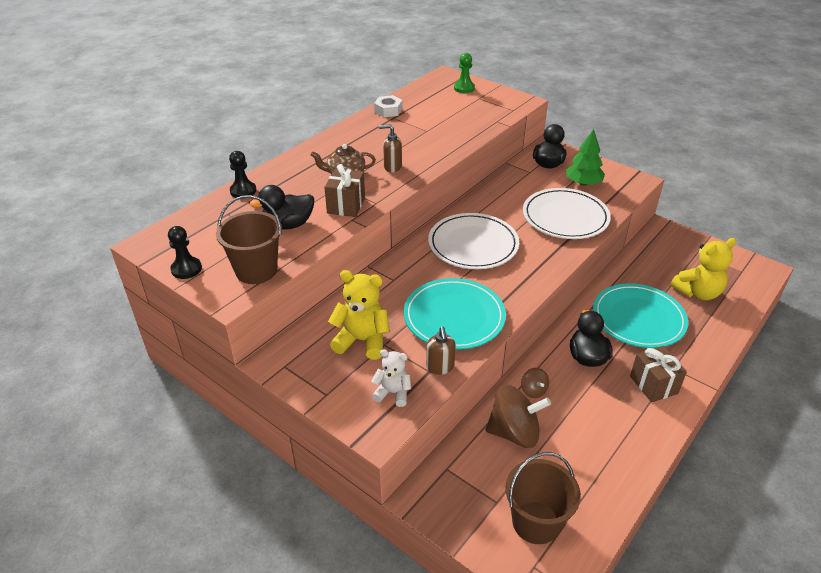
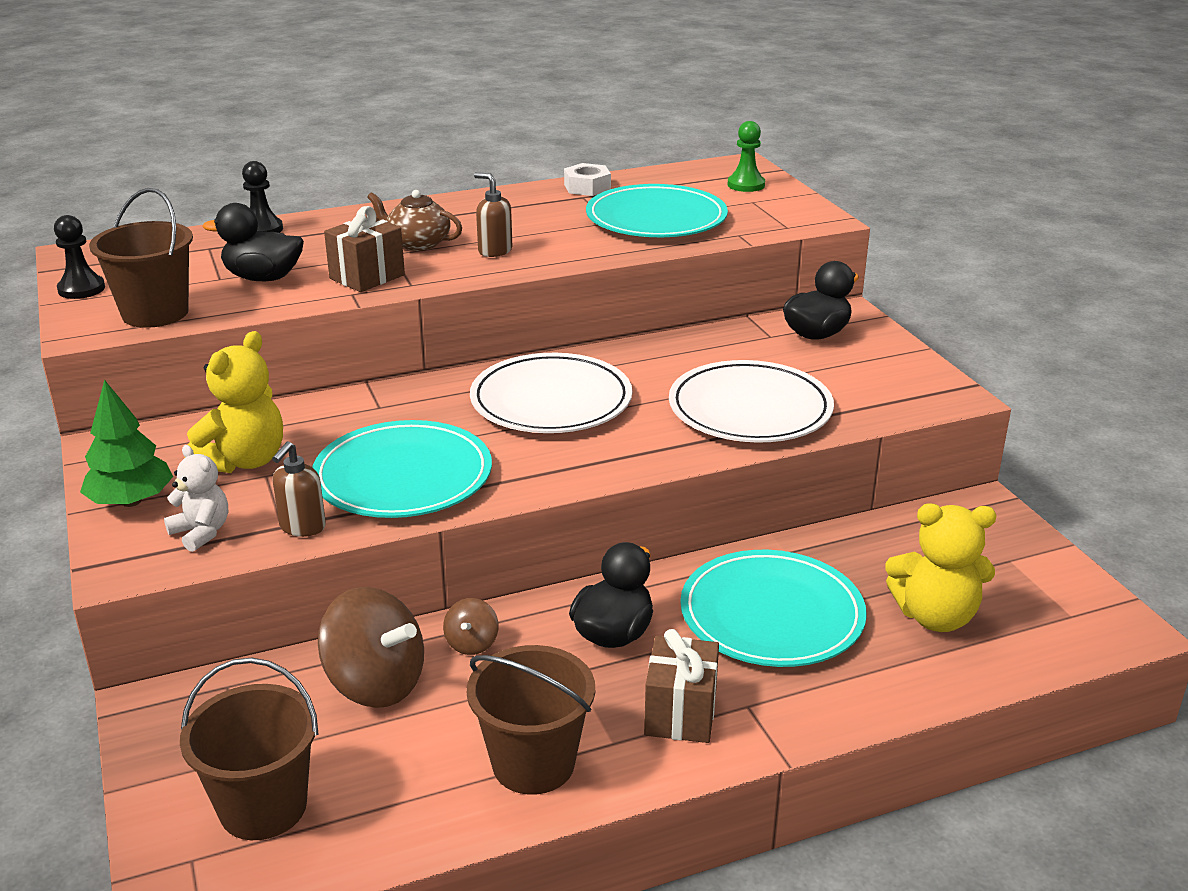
camera: 30 degrees right, 10 degrees down
yellow teddy bear [328,270,390,360] -> yellow teddy bear turned 75 degrees clockwise [184,331,283,473]
green tree [566,129,605,186] -> green tree moved to [80,380,173,507]
none -> brown bucket [467,645,595,795]
none -> turquoise plate [586,184,728,237]

